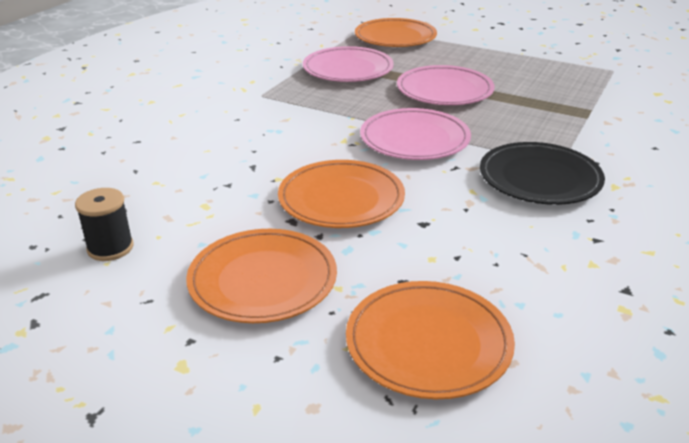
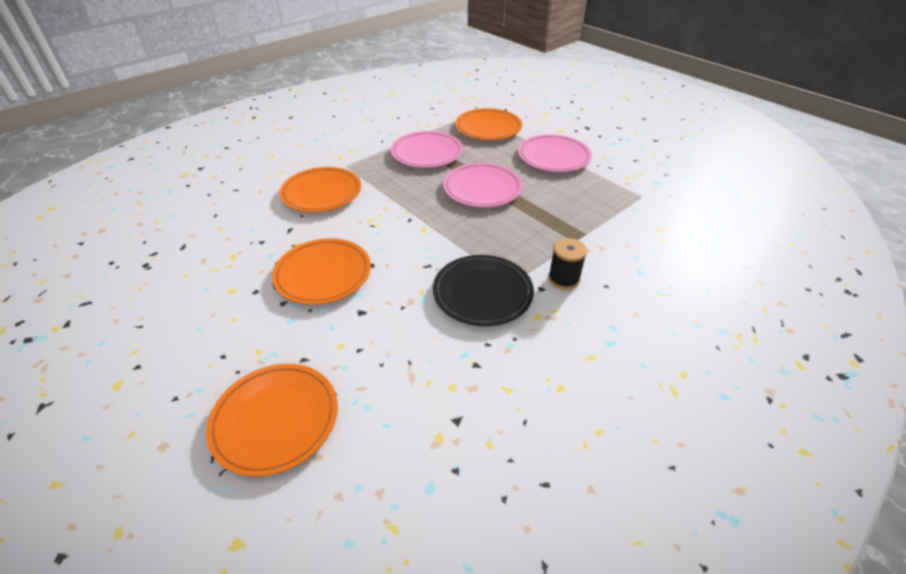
camera: 20 degrees right, 10 degrees up
black spool [75,188,133,261] -> black spool moved to [548,238,587,290]
orange plate [186,229,337,323] -> orange plate moved to [279,167,361,212]
pink plate [360,108,471,160] -> pink plate moved to [518,134,592,172]

